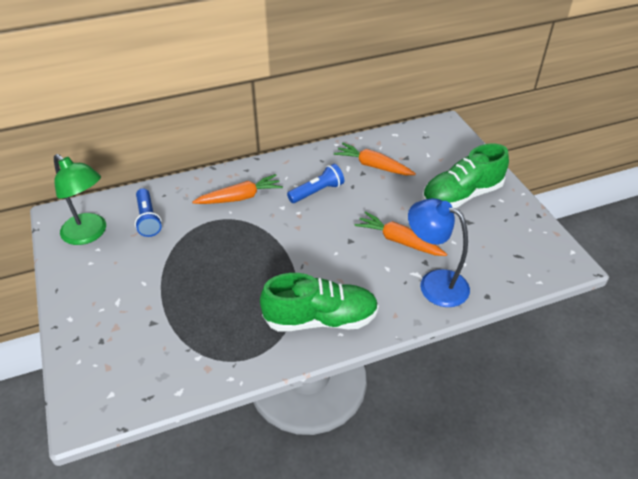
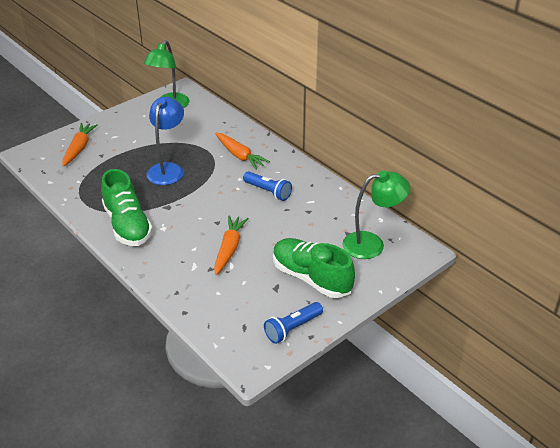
camera: 70 degrees right, 5 degrees down
blue flashlight [135,188,162,237] -> blue flashlight moved to [264,302,323,344]
orange carrot [334,143,416,175] -> orange carrot moved to [62,123,98,167]
blue lamp [408,198,470,307] -> blue lamp moved to [147,97,184,185]
none -> green lamp [343,170,410,259]

